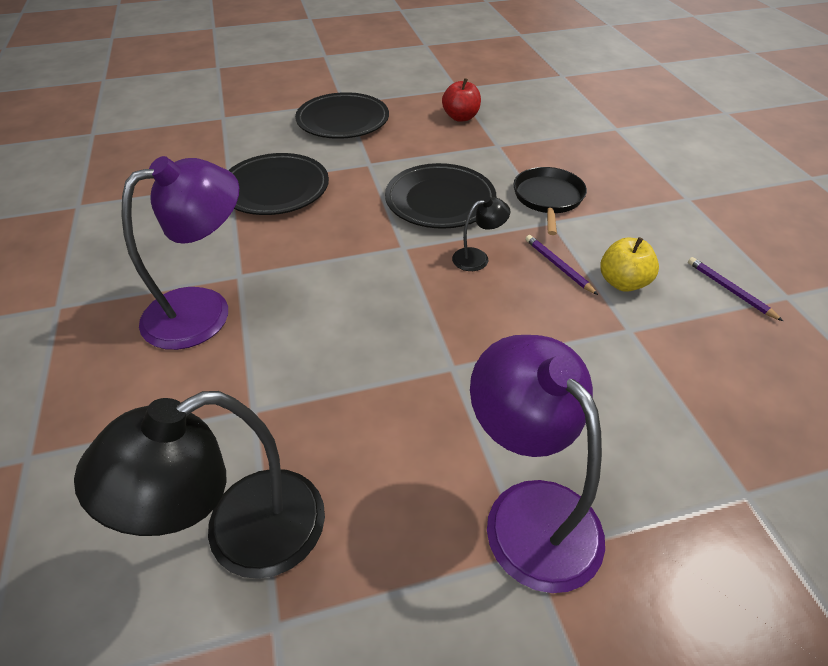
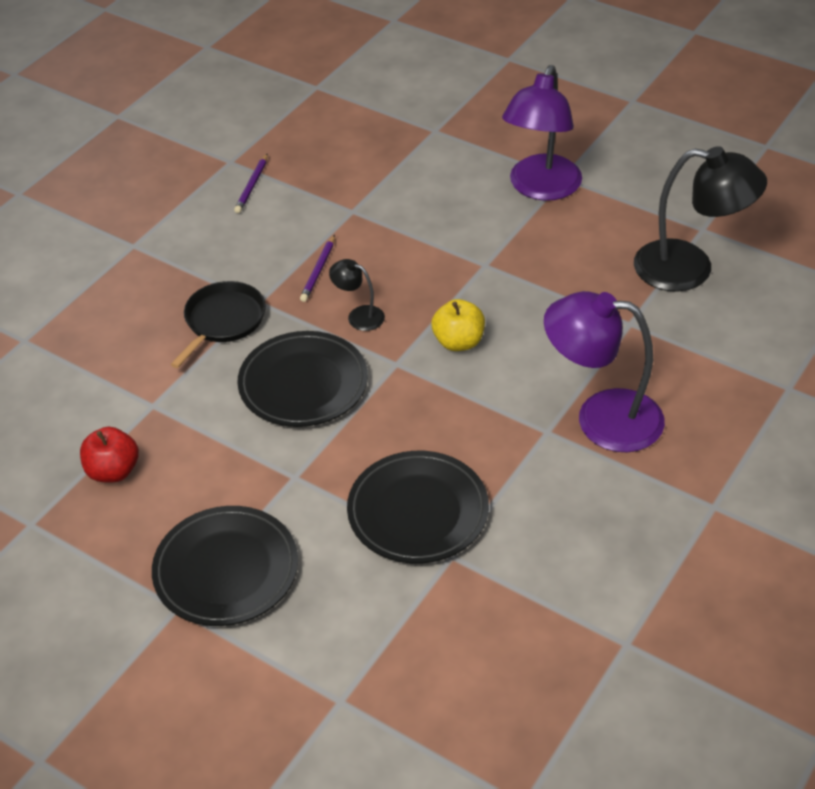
camera: 130 degrees left, 0 degrees up
black pan [513,167,587,235] -> black pan turned 150 degrees clockwise [170,281,266,368]
yellow apple [600,237,659,292] -> yellow apple moved to [431,299,485,351]

